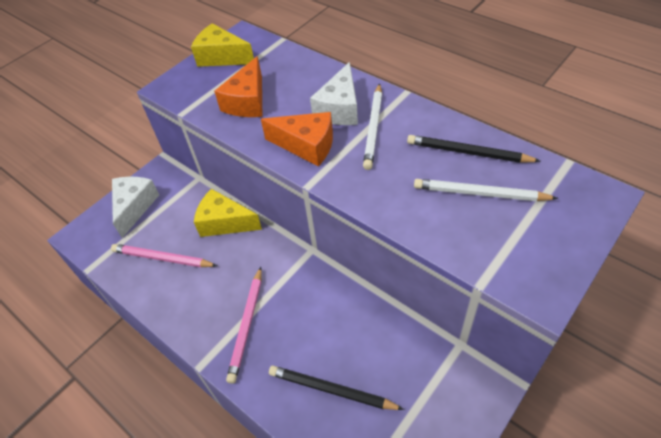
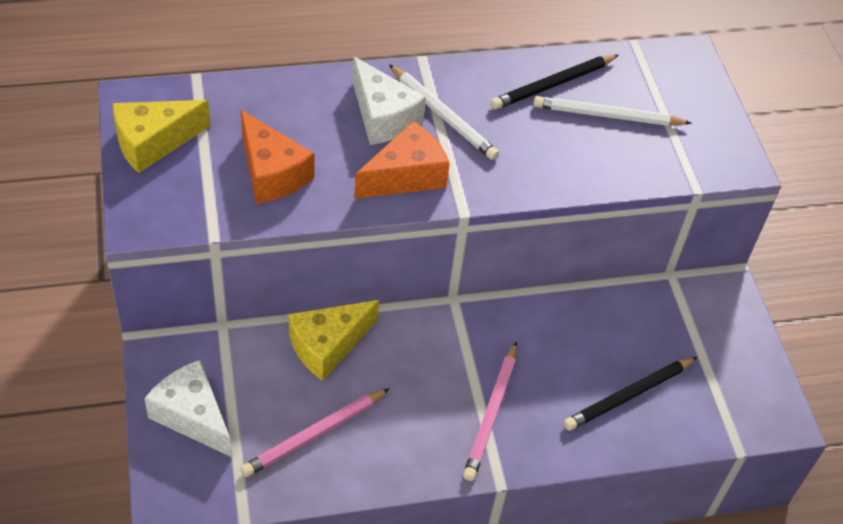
camera: 60 degrees left, 0 degrees up
pink pencil [226,267,262,384] -> pink pencil turned 60 degrees clockwise [463,341,517,481]
white pencil [414,179,558,201] -> white pencil turned 45 degrees clockwise [533,96,692,126]

